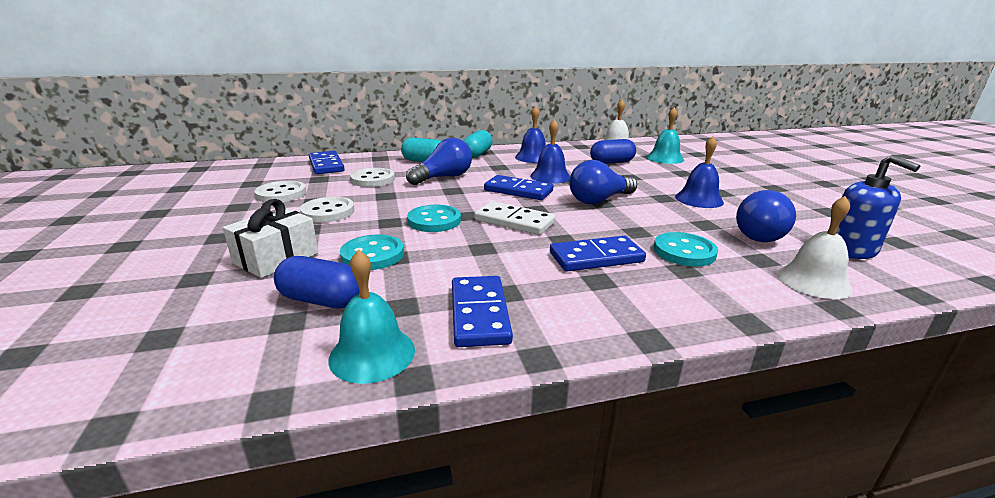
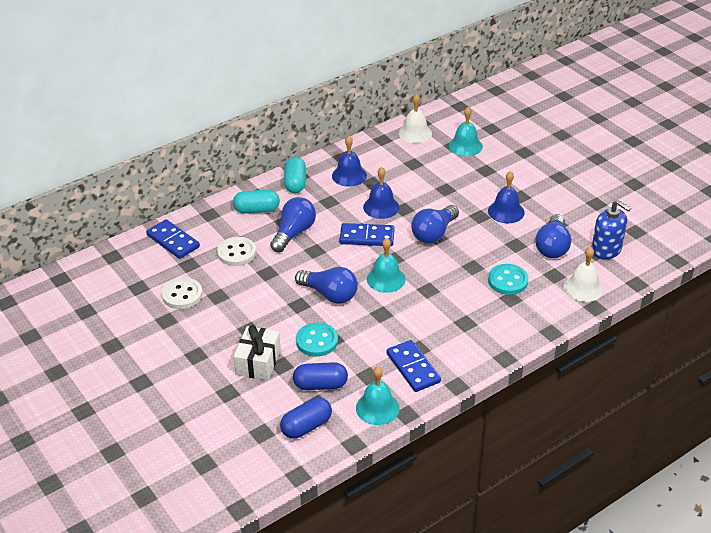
camera: 20 degrees left, 15 degrees up
white button [300,197,355,222] -> none
turquoise button [407,205,461,232] -> blue light bulb [295,267,358,304]
white domino [474,201,556,235] -> turquoise bell [367,238,406,293]
blue domino [550,236,646,271] -> none
blue capsule [590,139,636,164] -> blue capsule moved to [280,397,332,439]

